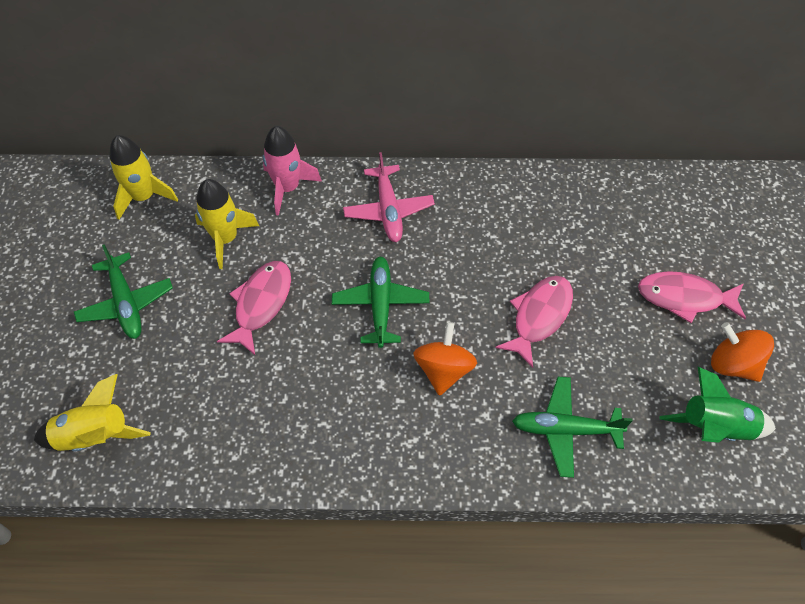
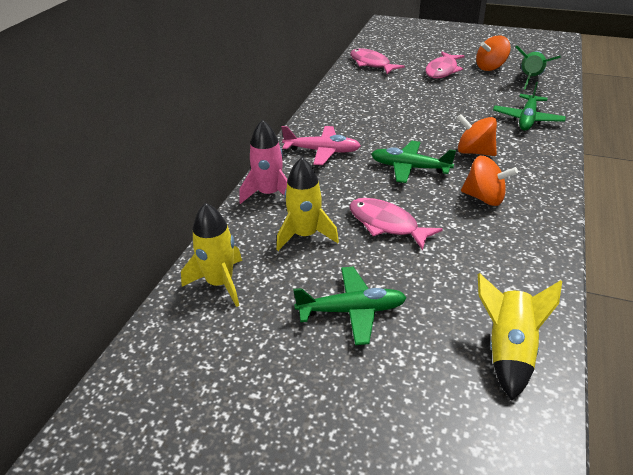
camera: 70 degrees left, 20 degrees down
pink fish [495,276,573,368] -> pink fish moved to [350,49,405,74]
none -> orange spinning top [461,156,518,206]

